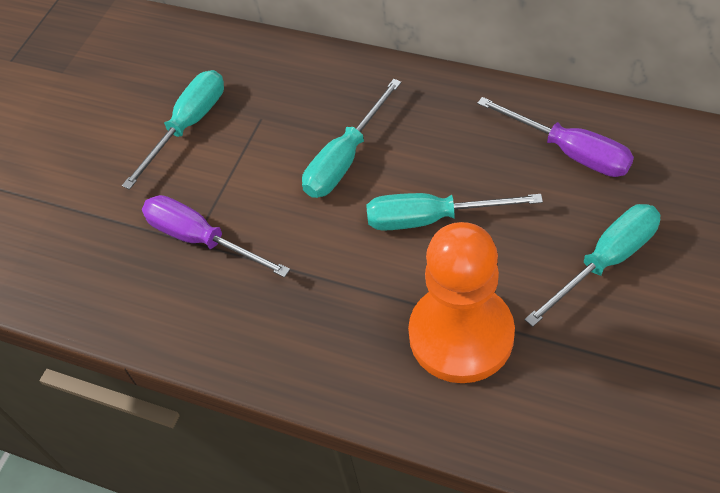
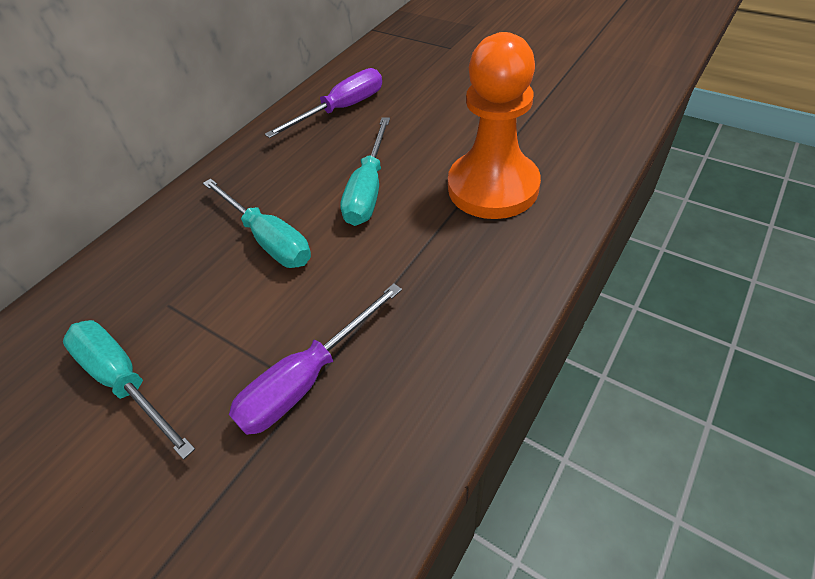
camera: 80 degrees left, 5 degrees down
turquoise screwdriver [524,204,661,327] -> none

